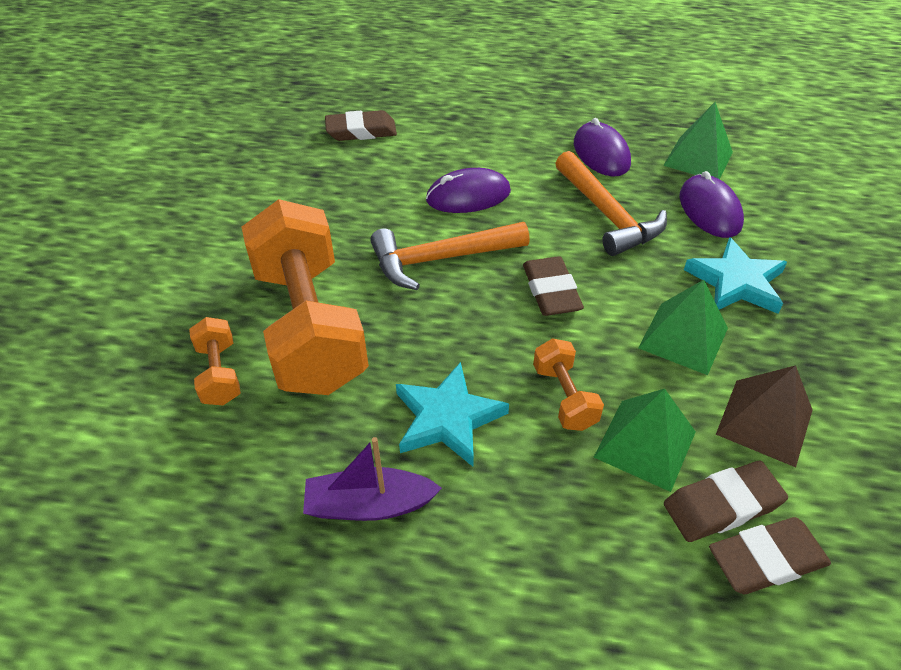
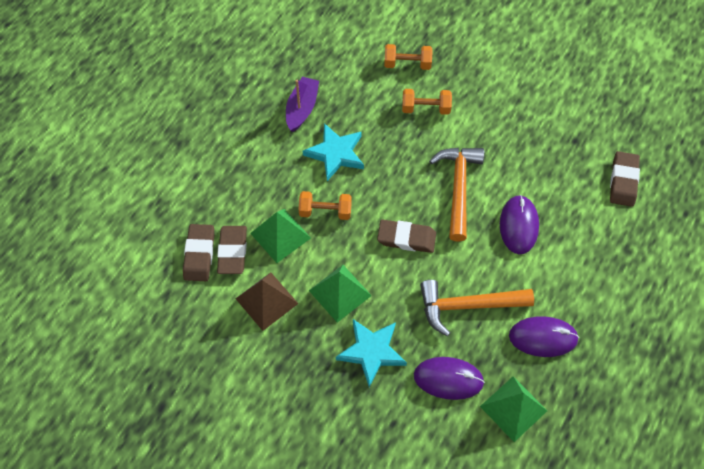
camera: 110 degrees right, 15 degrees up
orange dumbbell [242,199,369,395] -> orange dumbbell [402,89,452,115], size x0.43

